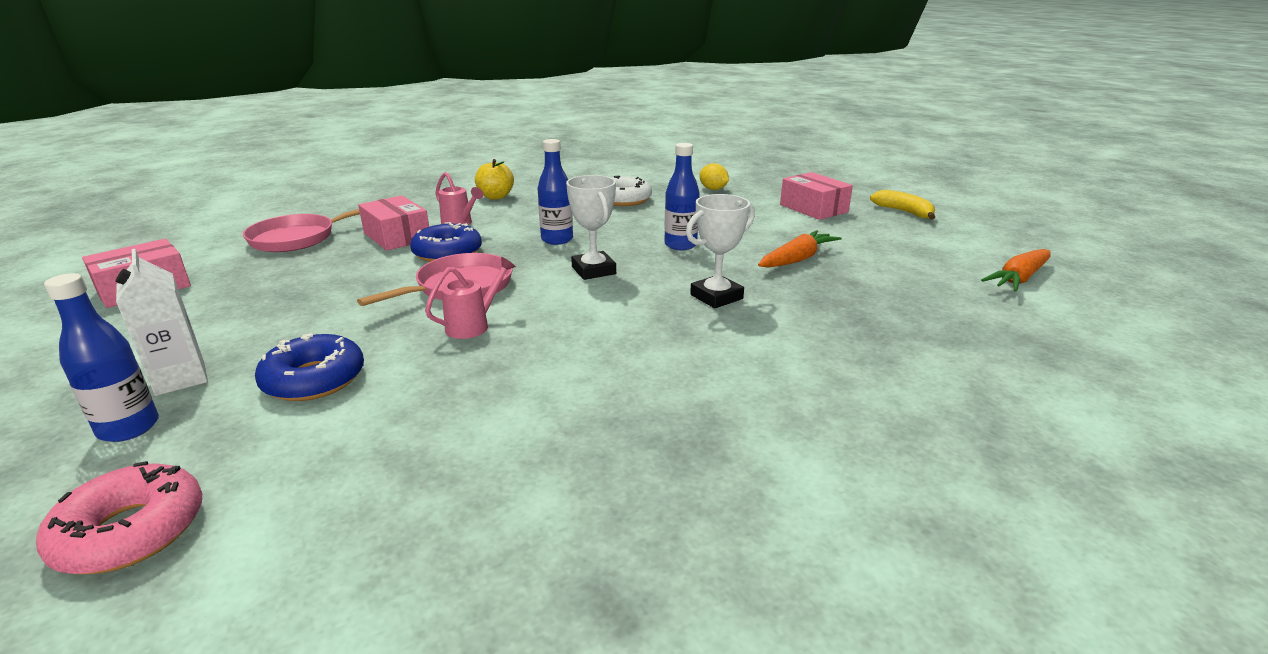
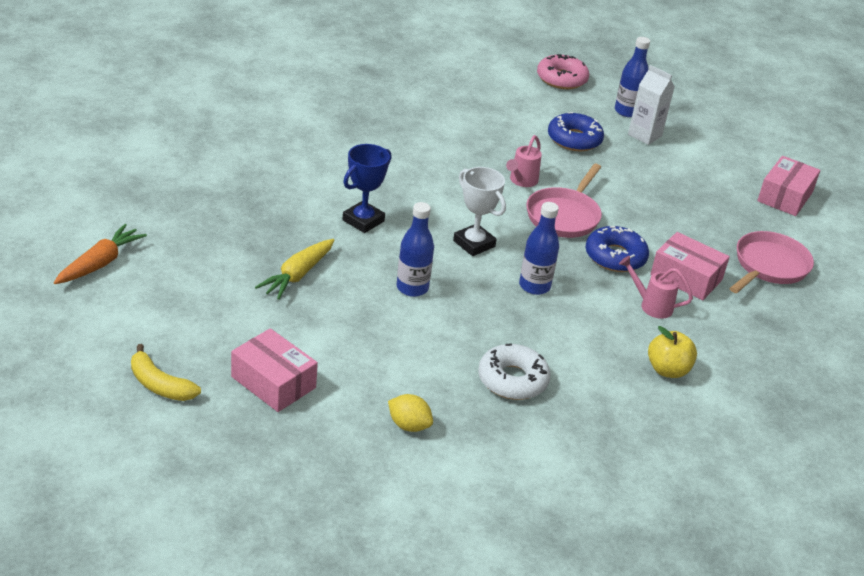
camera: 160 degrees right, 10 degrees up
white trophy [686,194,755,308] -> blue trophy [342,144,391,233]
orange carrot [758,230,842,267] -> yellow carrot [255,239,334,300]

